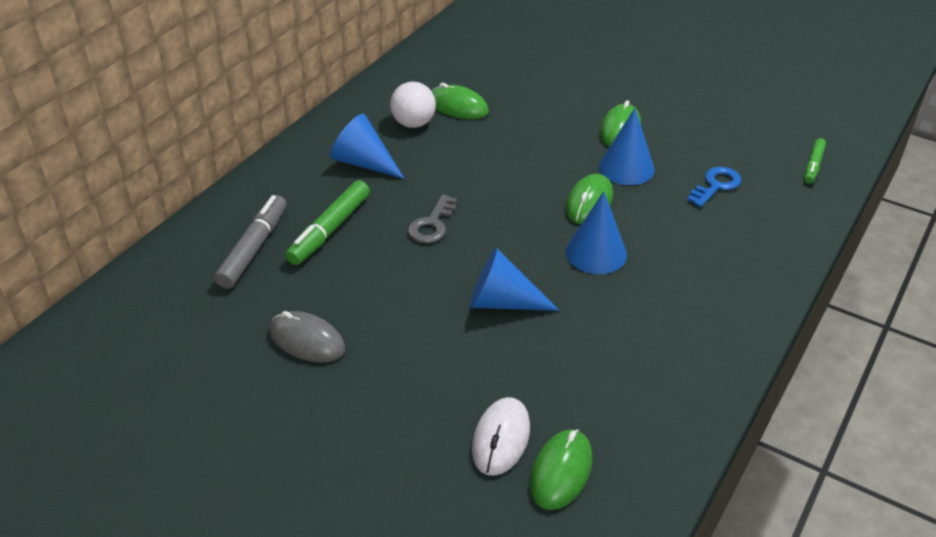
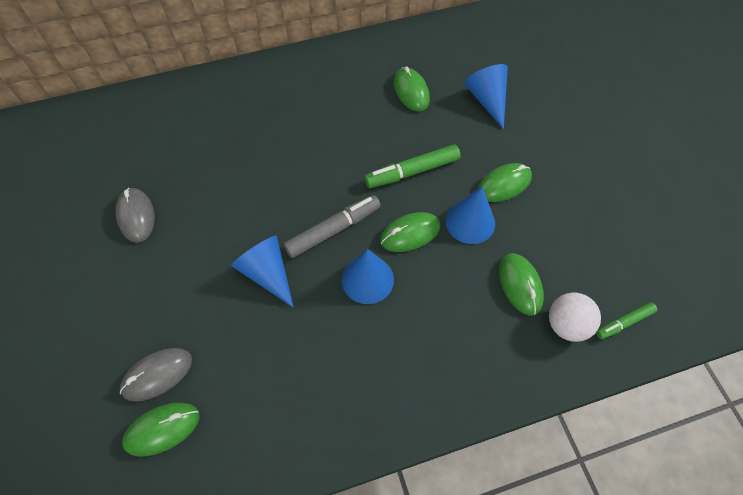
camera: 40 degrees right, 20 degrees up
grey marker [214,195,286,289] -> grey marker moved to [284,195,381,258]
green marker [285,180,370,265] -> green marker moved to [365,144,461,188]
blue cone [330,114,405,179] -> blue cone moved to [464,64,508,129]
white ball [390,82,436,128] -> white ball moved to [549,293,601,342]
grey key [408,195,457,243] -> none
white mouse [472,397,530,476] -> grey mouse [120,348,192,402]
blue key [687,167,741,207] -> green mouse [499,253,544,316]

